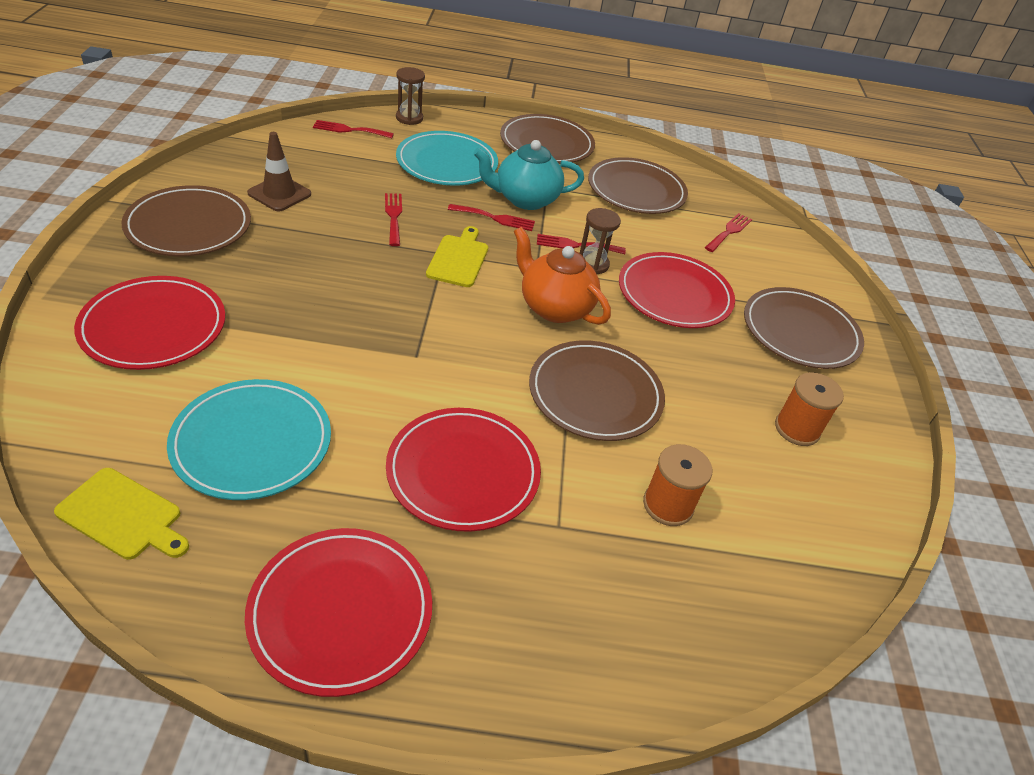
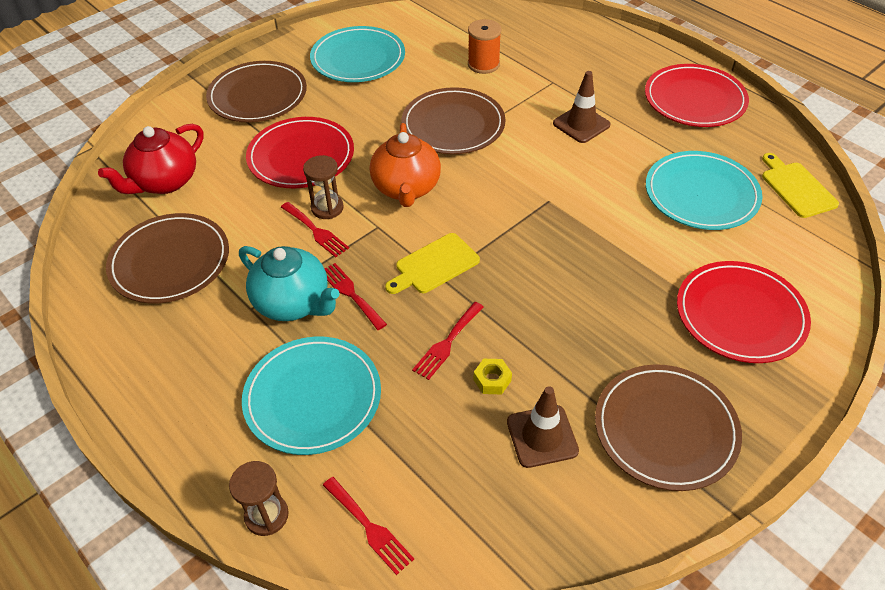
camera: 130 degrees left, 5 degrees up
red plate [386,408,541,532] -> brown traffic cone [553,71,611,143]
brown plate [500,114,595,164] -> none
red fork [705,213,752,252] -> red teapot [98,124,203,194]
orange spool [775,372,844,446] -> turquoise plate [310,26,405,82]
none -> yellow nut [474,359,512,394]

